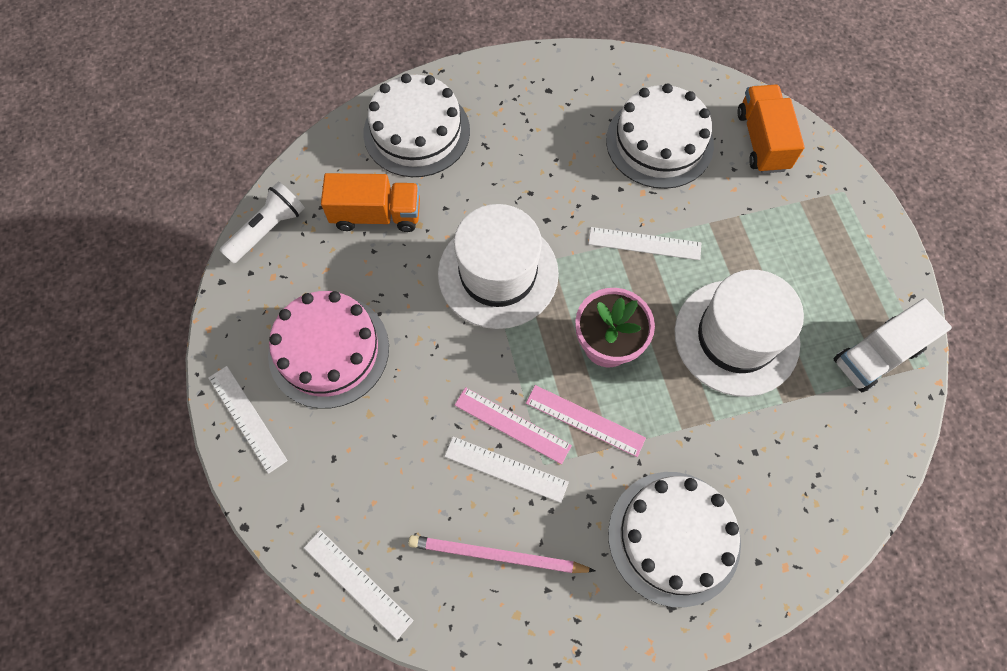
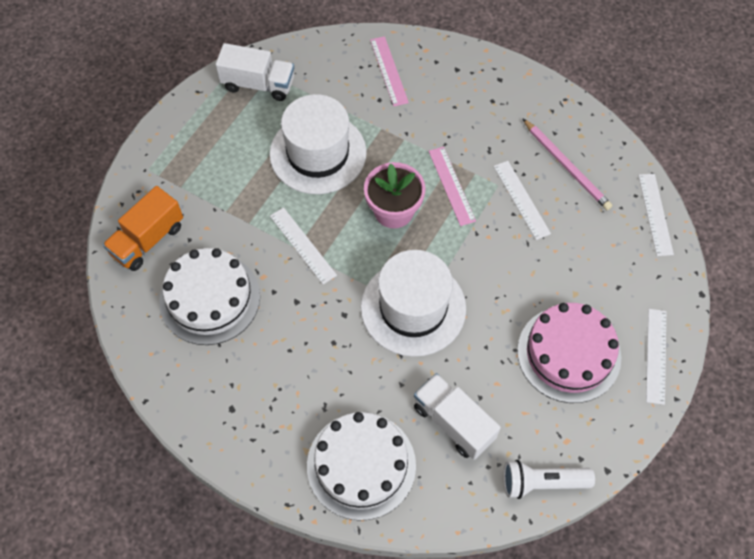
camera: 135 degrees left, 5 degrees down
orange truck [321,173,420,232] -> white truck [414,373,501,460]
pink ruler [455,387,572,464] -> pink ruler moved to [370,36,409,106]
white cake [608,472,741,608] -> none

